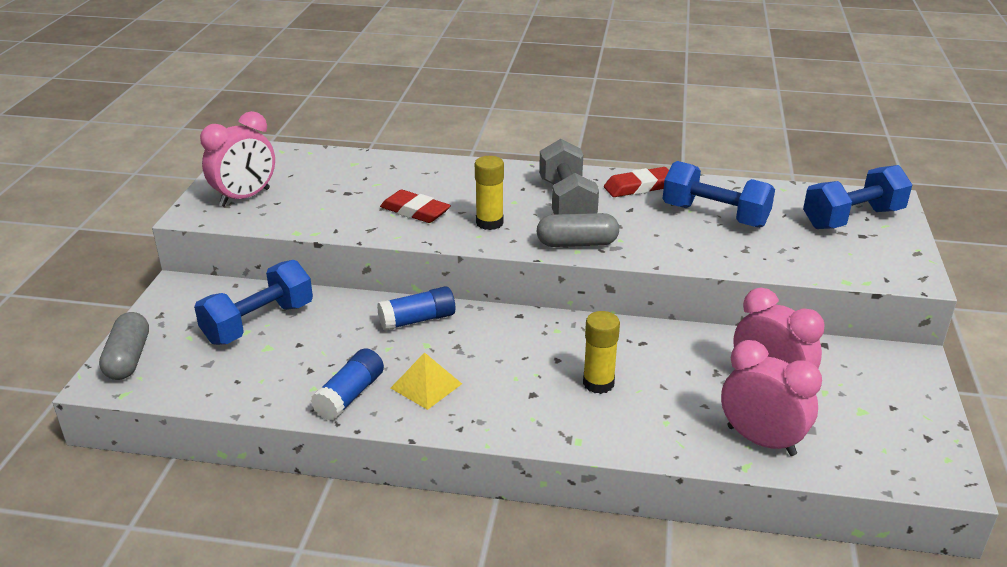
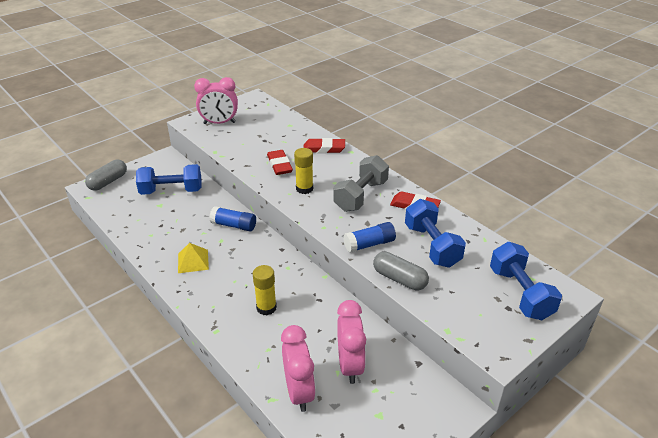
camera: 40 degrees right, 5 degrees up
blue glue stick [311,348,384,421] -> blue glue stick moved to [343,222,396,253]
grey capsule [537,213,619,247] -> grey capsule moved to [373,251,429,290]
blue dumbbell [803,165,912,229] -> blue dumbbell turned 60 degrees clockwise [490,242,562,320]
none -> red eraser [303,138,345,153]

